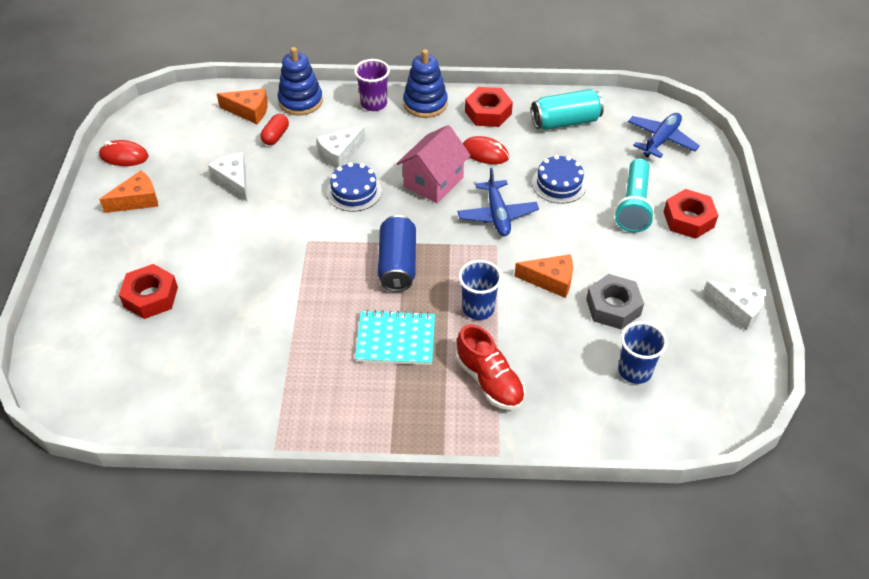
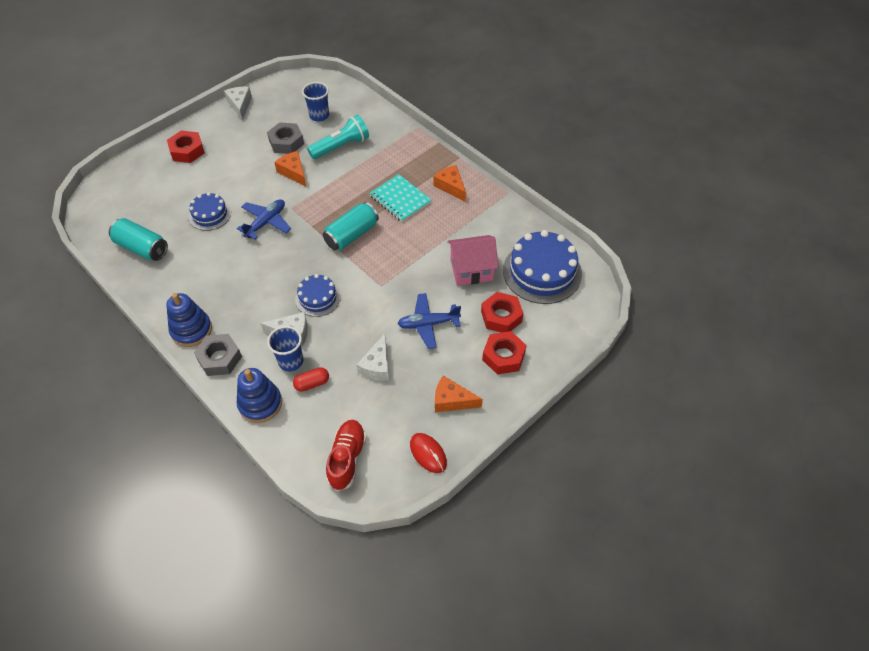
camera: 135 degrees left, 5 degrees up
orange cheese [217,89,268,124] -> orange cheese moved to [434,165,466,202]
purple cup [354,59,390,111] -> grey nut [194,334,242,376]
blue can [378,215,416,292] -> turquoise can [323,202,379,250]
pink house [396,125,471,203] -> pink house moved to [448,235,499,286]
red shoe [456,324,525,410] -> red shoe moved to [326,420,367,491]
blue cup [459,260,502,320] -> blue cup moved to [267,326,303,371]
red mouse [463,136,509,164] -> none
red nut [465,87,513,127] -> red nut moved to [482,331,527,375]
turquoise flashlight [615,158,655,233] -> turquoise flashlight moved to [307,115,369,159]
blue plane [628,113,700,158] -> blue plane moved to [398,293,461,349]
none -> blue cake [503,230,582,304]

